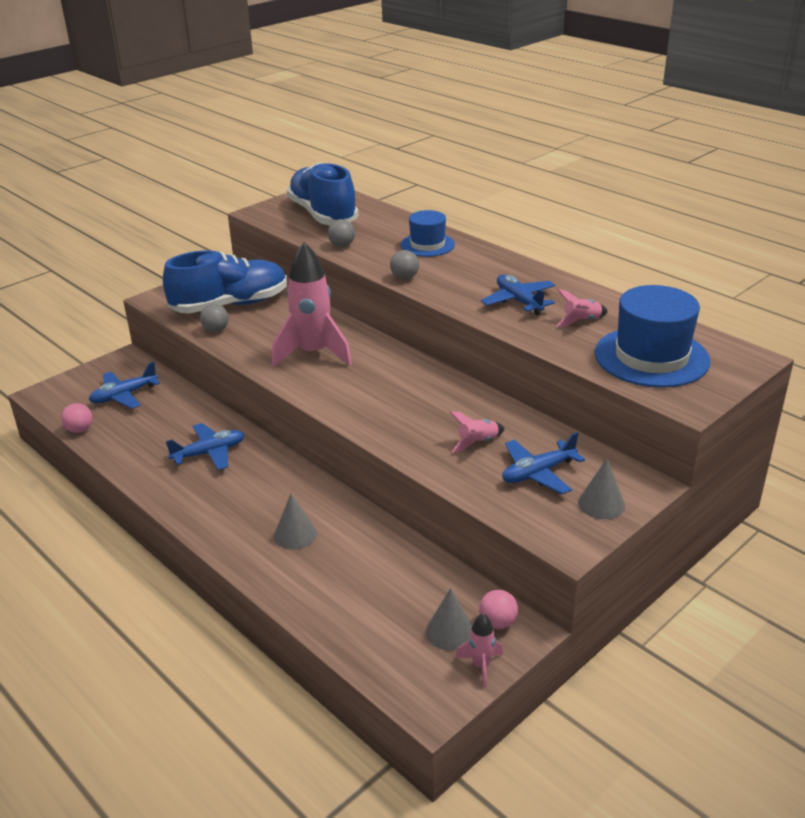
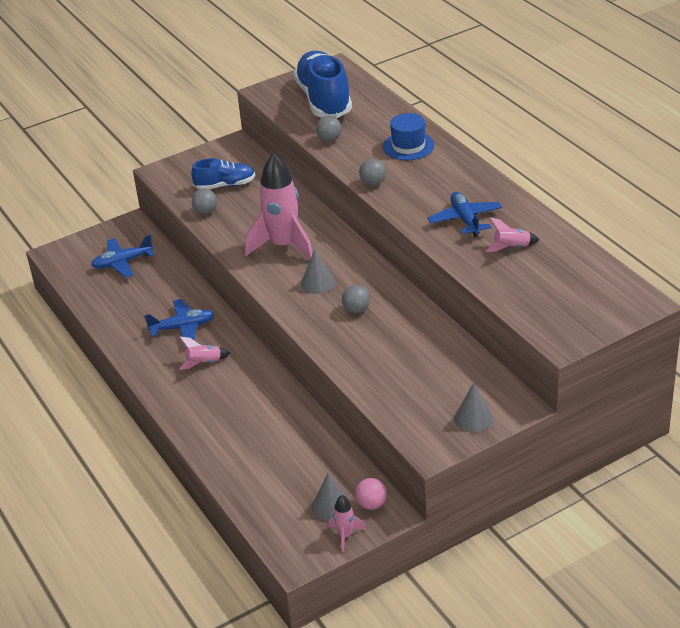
camera: 15 degrees right, 5 degrees up
pink ball [61,403,92,433] -> none
blue shoe [163,250,287,313] -> blue shoe [191,158,255,189], size x0.55
grey cone [274,494,317,550] -> grey cone moved to [301,249,335,294]
pink rocket [449,411,505,453] -> pink rocket moved to [179,337,231,370]
blue plane [502,432,585,494] -> none
blue hat [595,285,711,388] -> none
none -> grey ball [342,285,370,313]

